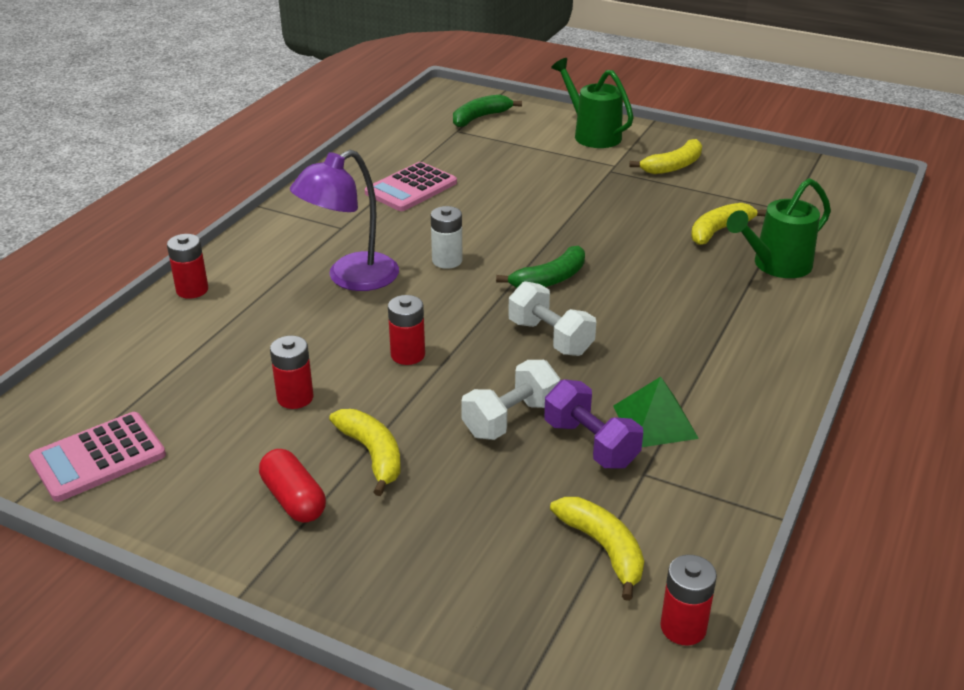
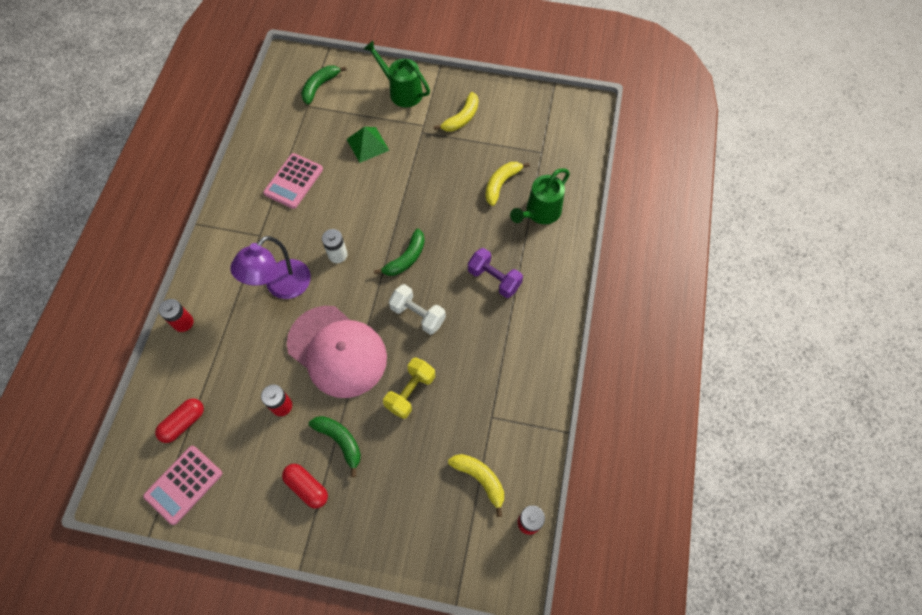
camera: 15 degrees left, 30 degrees up
yellow banana [329,409,401,496] -> green banana [309,416,361,477]
red battery [388,295,425,365] -> pink cap [287,306,387,398]
white dumbbell [461,360,560,440] -> yellow dumbbell [383,358,435,419]
purple dumbbell [544,379,643,469] -> purple dumbbell moved to [468,248,523,298]
green pyramid [613,377,699,447] -> green pyramid moved to [347,127,389,163]
none -> red capsule [155,399,204,443]

